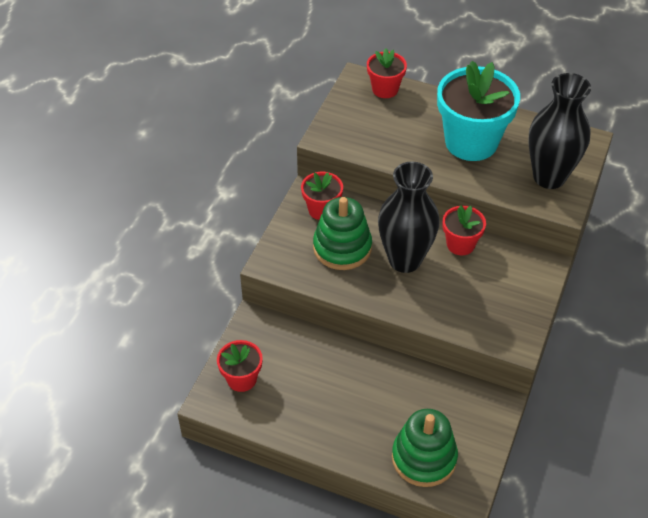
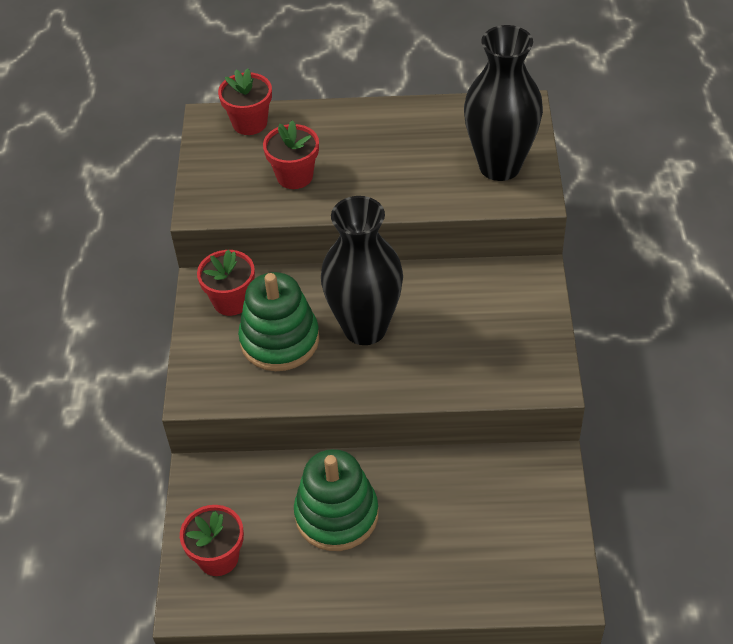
camera: 20 degrees left, 0 degrees up
green stacking toy [392,409,458,487] -> green stacking toy moved to [294,449,379,551]
turquoise flower pot [437,61,520,161] -> none
red flower pot [443,205,486,256] -> red flower pot moved to [263,120,319,189]

